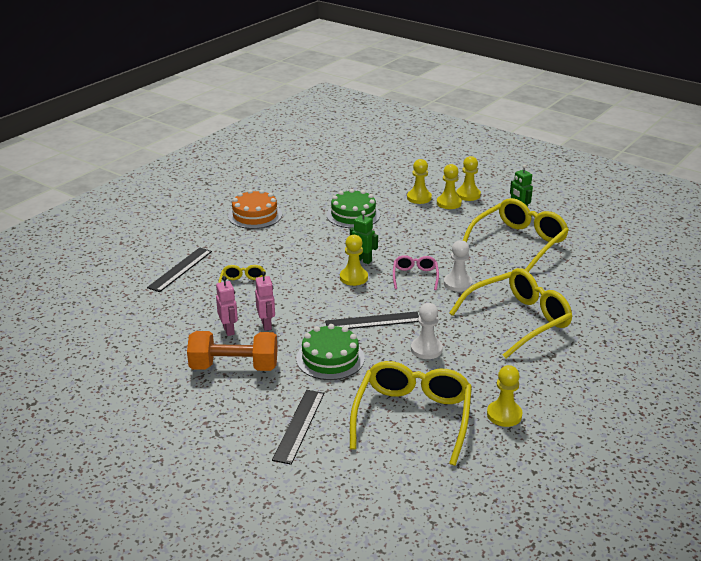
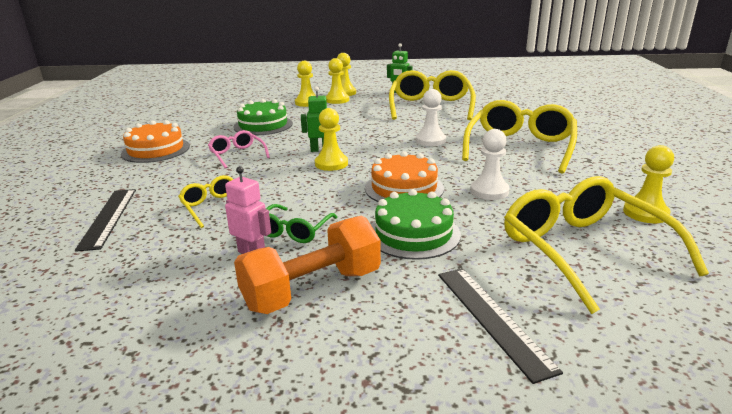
camera: 35 degrees left, 5 degrees down
pink robot [255,271,275,331] -> green glasses [266,204,338,243]
black ruler [325,311,419,329] -> orange cake [365,151,444,202]
pink glasses [393,255,439,290] -> pink glasses moved to [208,130,270,169]

